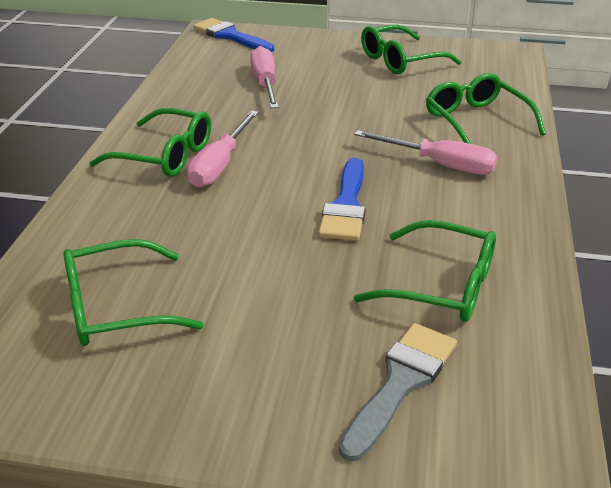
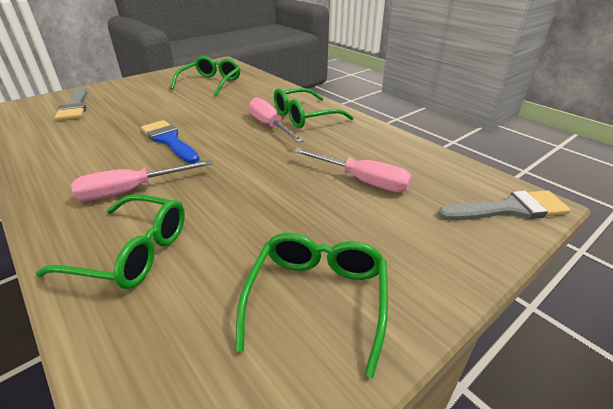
camera: 130 degrees right, 0 degrees up
blue brush [193,18,274,52] -> grey brush [438,190,571,221]
green glasses [354,220,496,322] -> none

